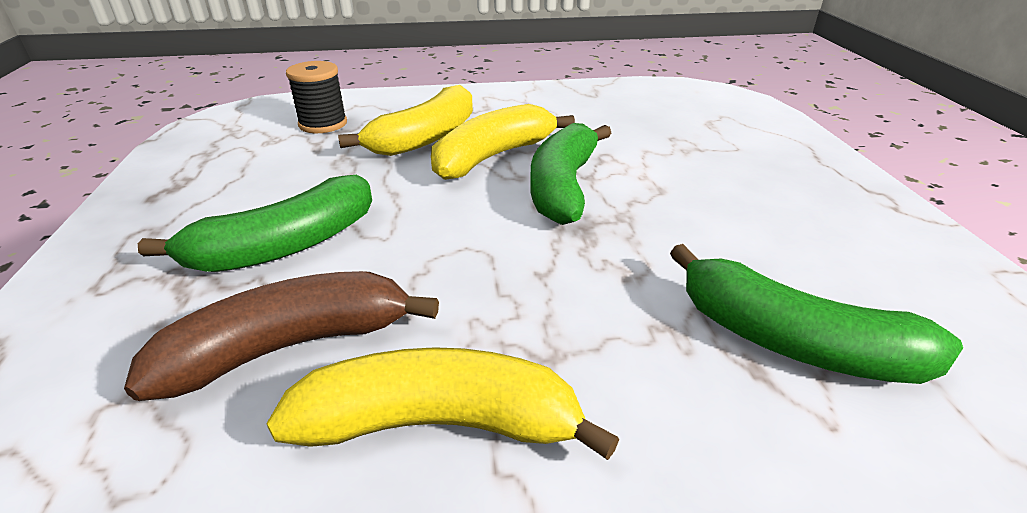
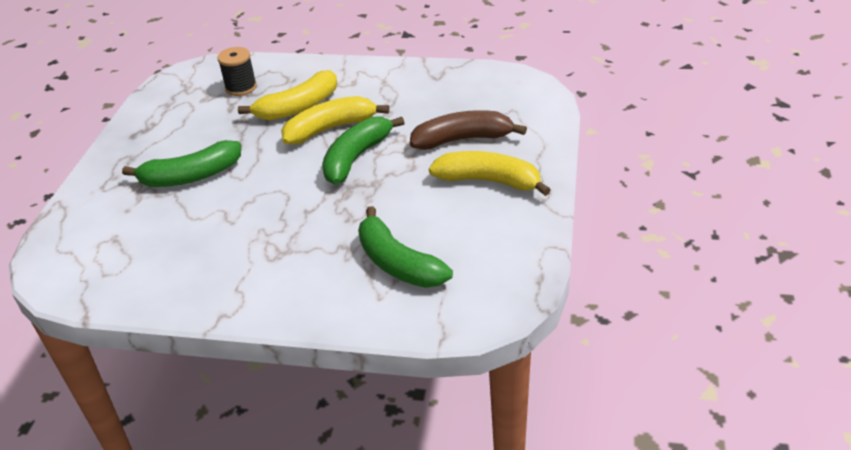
camera: 20 degrees right, 5 degrees up
brown banana [124,271,439,401] -> brown banana moved to [410,110,527,150]
yellow banana [266,347,619,460] -> yellow banana moved to [429,151,551,196]

